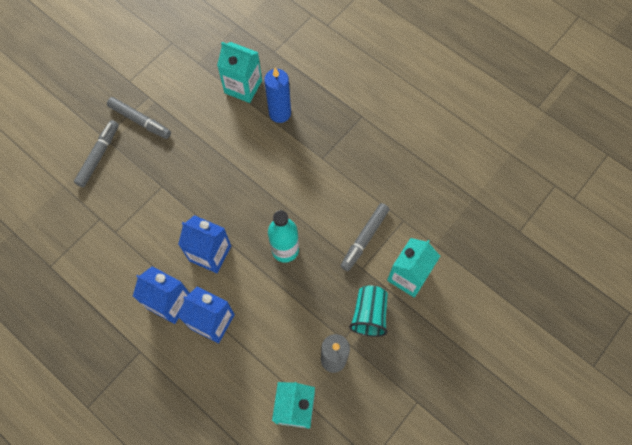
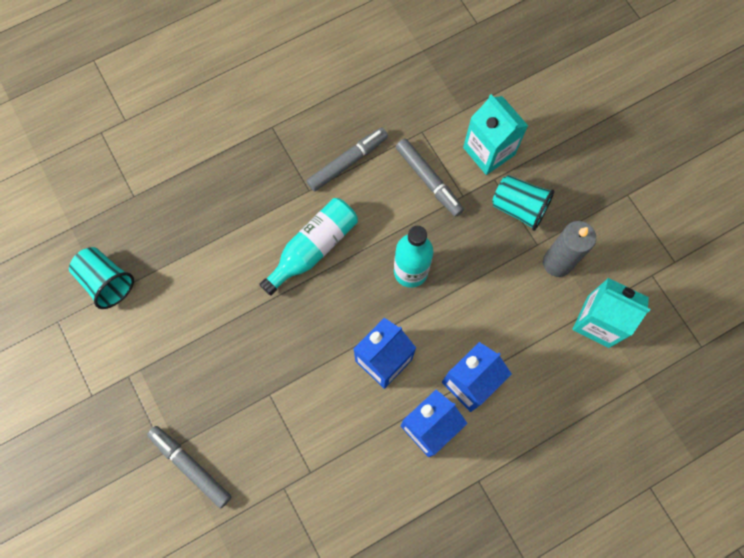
camera: 70 degrees left, 5 degrees up
grey marker [107,97,171,139] -> grey marker moved to [307,128,388,191]
turquoise carton [217,42,262,103] -> none
blue candle [264,68,291,123] -> none
none -> turquoise cup [69,247,134,309]
none -> turquoise bottle [259,198,358,296]

